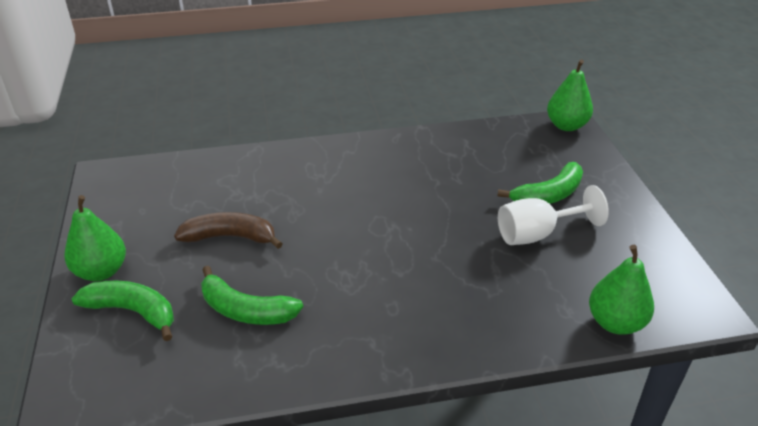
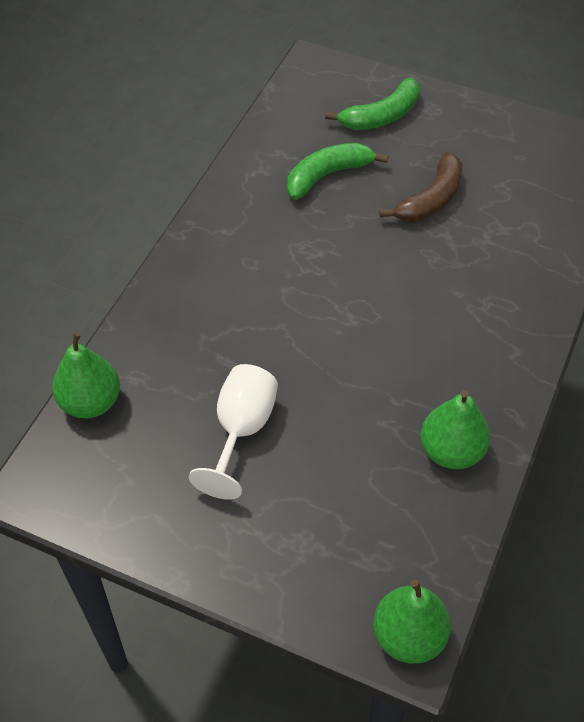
camera: 125 degrees right, 15 degrees up
green pear [64,195,126,281] -> green pear moved to [421,390,490,469]
green banana [497,162,583,204] -> none

